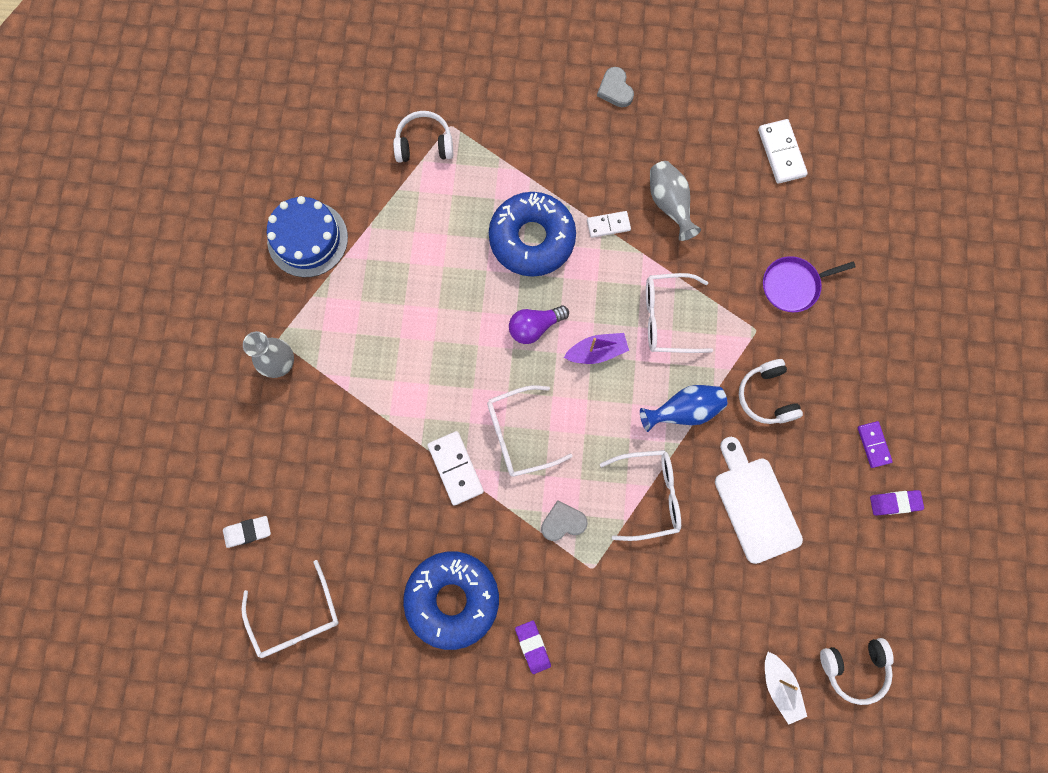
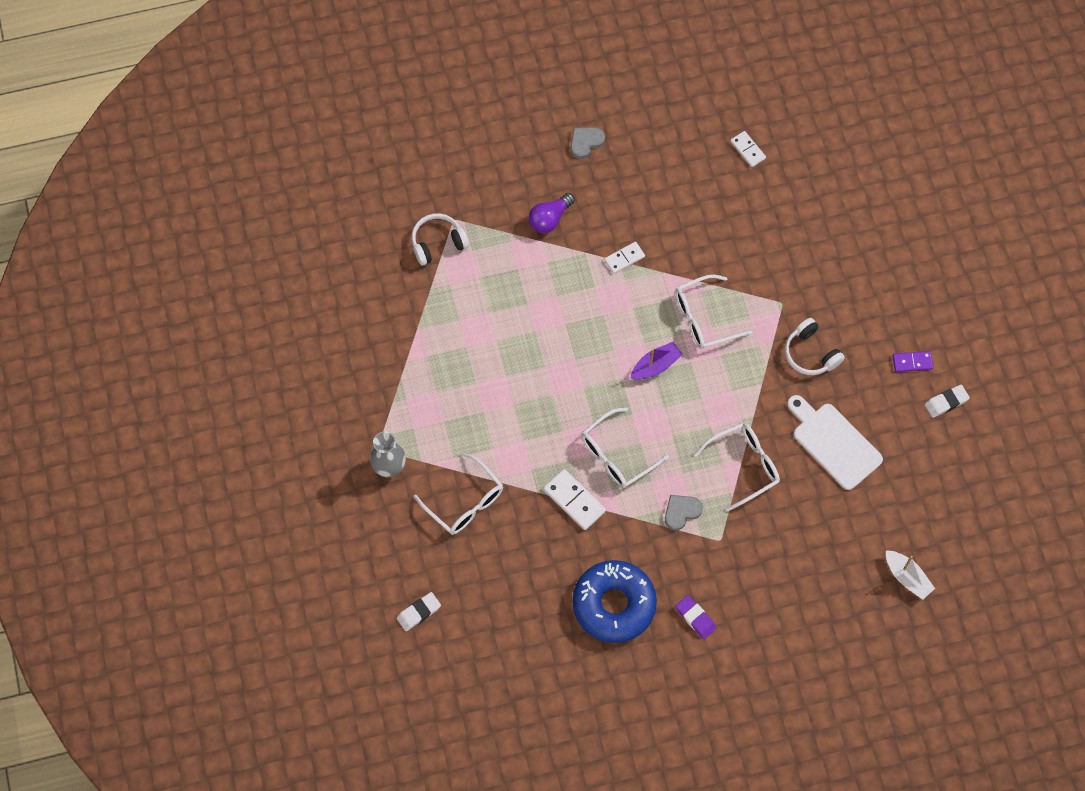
camera: 20 degrees left, 10 degrees down
white glasses [242,560,338,658] -> white glasses moved to [414,453,503,535]
blue cake [267,196,348,277] -> none
blue donut [489,192,576,277] -> none
purple light bulb [509,305,569,344] -> purple light bulb moved to [529,193,575,233]
grey heart [597,67,634,107] -> grey heart turned 90 degrees clockwise [571,127,605,159]
blue vase [640,385,727,432] -> none
grey vase [650,161,701,241] -> none
white domino [758,119,808,184] -> white domino [730,131,766,167], size x0.65
purple pan [763,256,856,312] -> none
white headphones [820,638,894,705] -> none
purple domino [857,421,893,468] -> purple domino turned 60 degrees counterclockwise [893,351,933,372]
purple eraser [870,490,924,515] -> white eraser [925,385,970,418]

